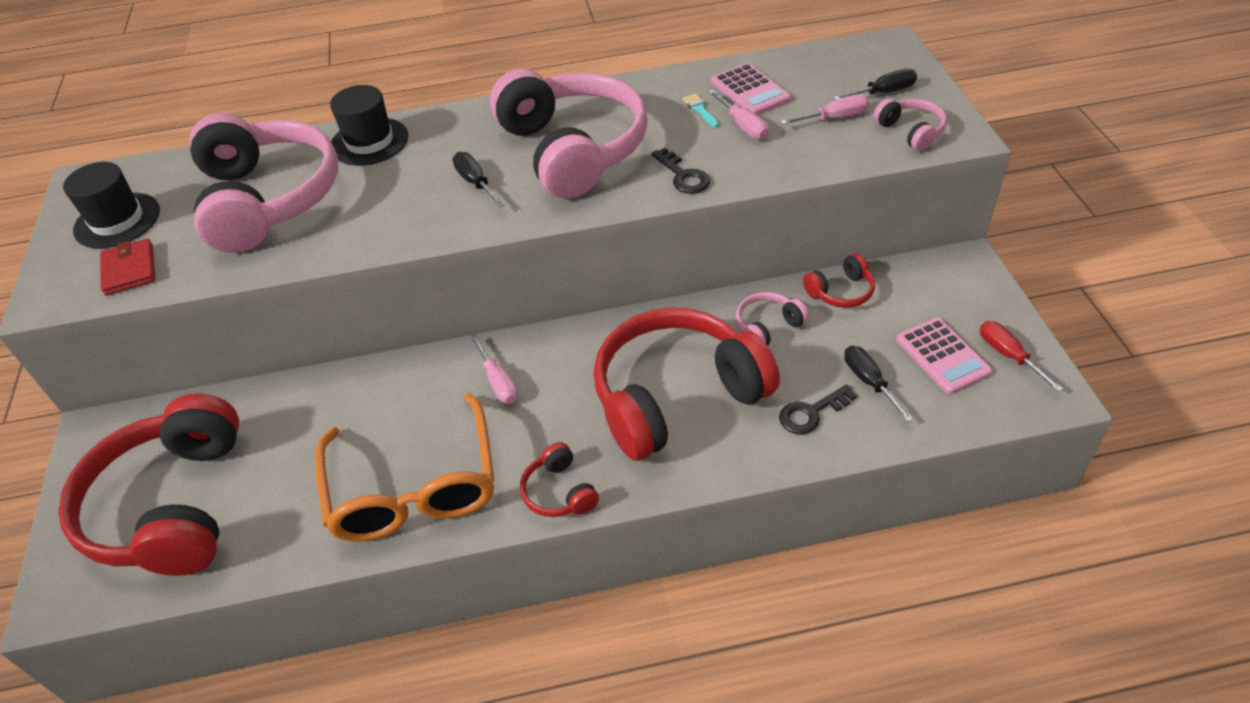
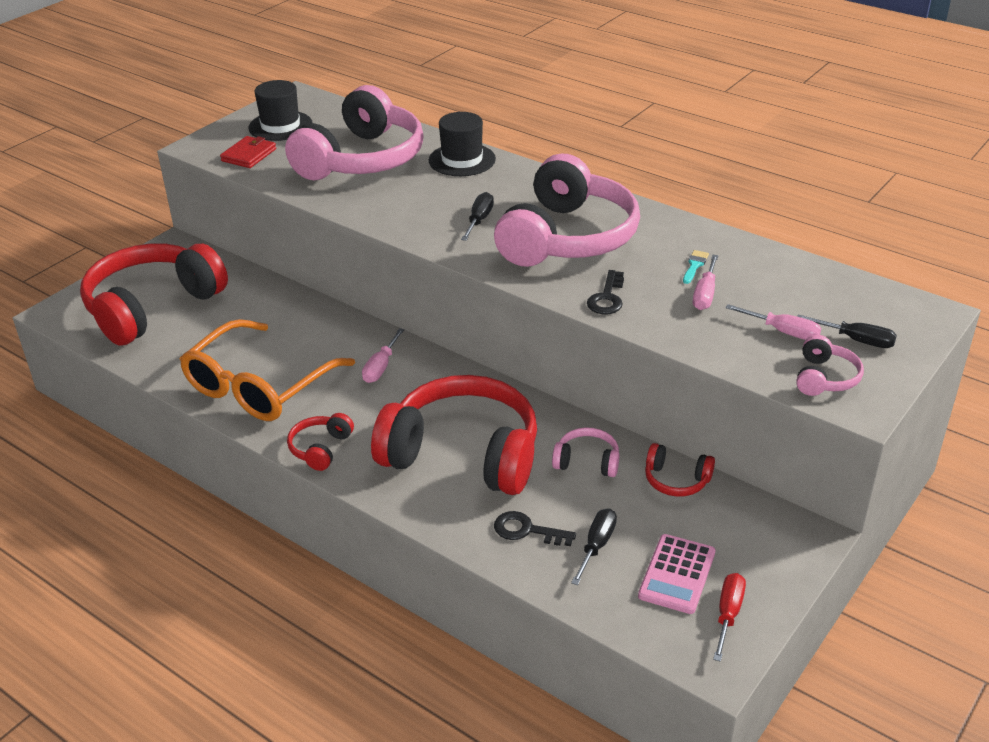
camera: 45 degrees right, 10 degrees down
pink calculator [711,63,791,115] -> none

